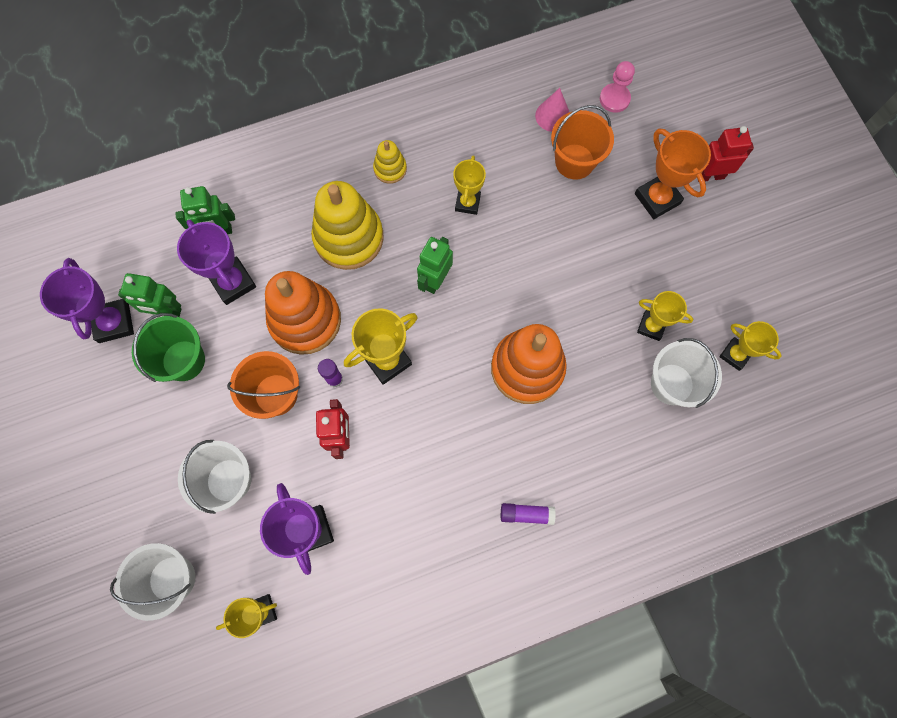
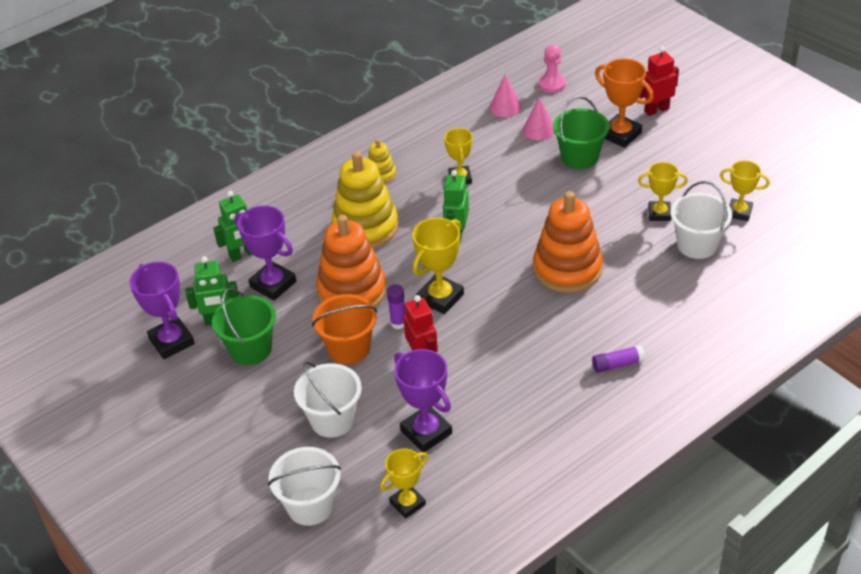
camera: 15 degrees left, 30 degrees down
orange bucket [551,105,614,180] -> pink cone [523,97,554,141]
none -> green bucket [553,96,609,169]

